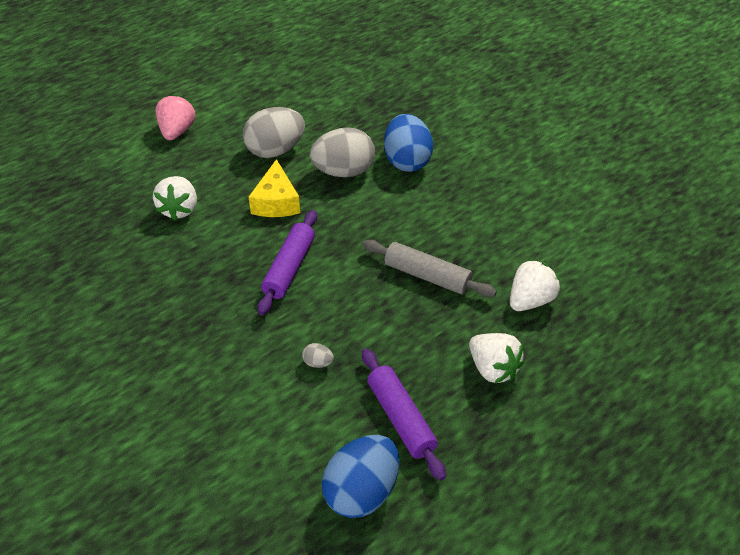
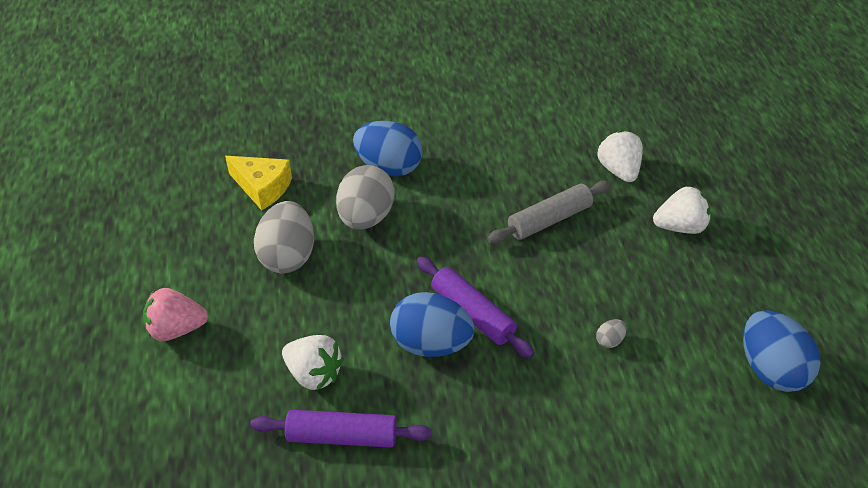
camera: 60 degrees left, 0 degrees up
pink strawberry [155,94,196,140] -> pink strawberry turned 45 degrees counterclockwise [143,288,208,341]
yellow cheese [249,159,300,217] -> yellow cheese moved to [225,156,292,210]
purple rolling pin [362,348,446,480] -> purple rolling pin moved to [250,410,432,448]
none -> blue egg [390,292,475,357]

